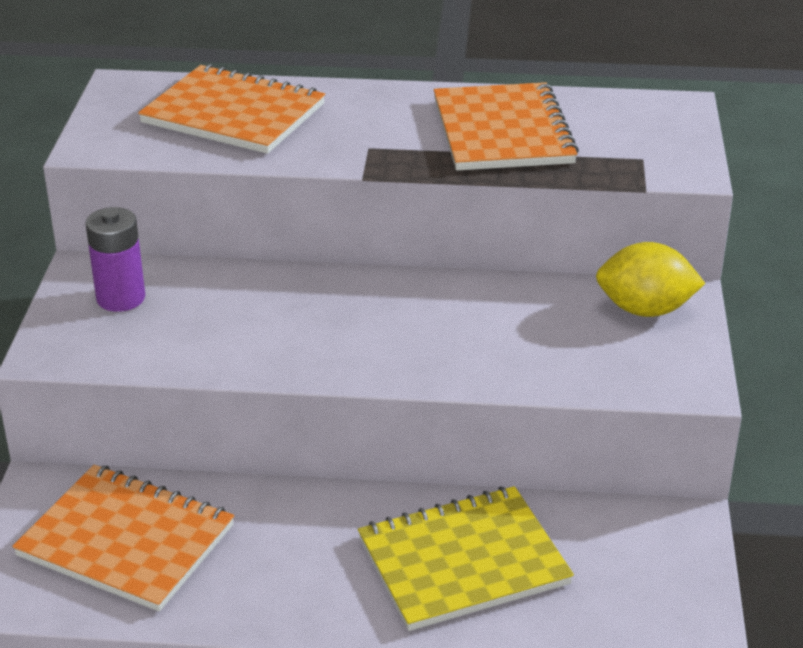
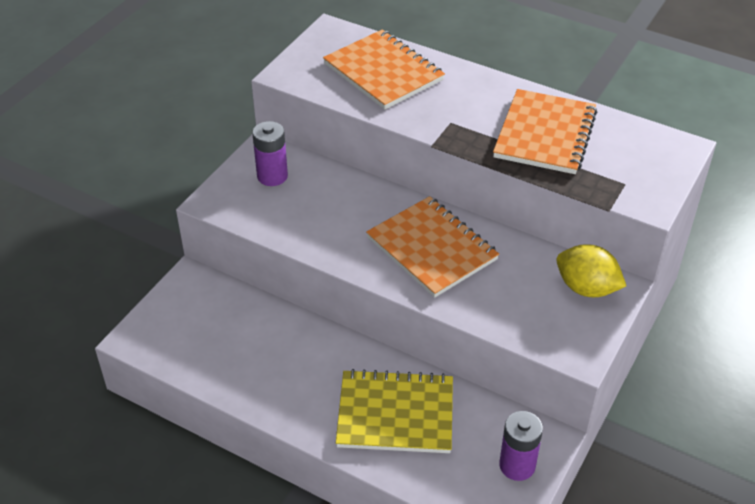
camera: 25 degrees right, 10 degrees up
orange notebook [12,465,234,611] -> orange notebook moved to [366,196,499,298]
none -> purple battery [499,411,543,481]

